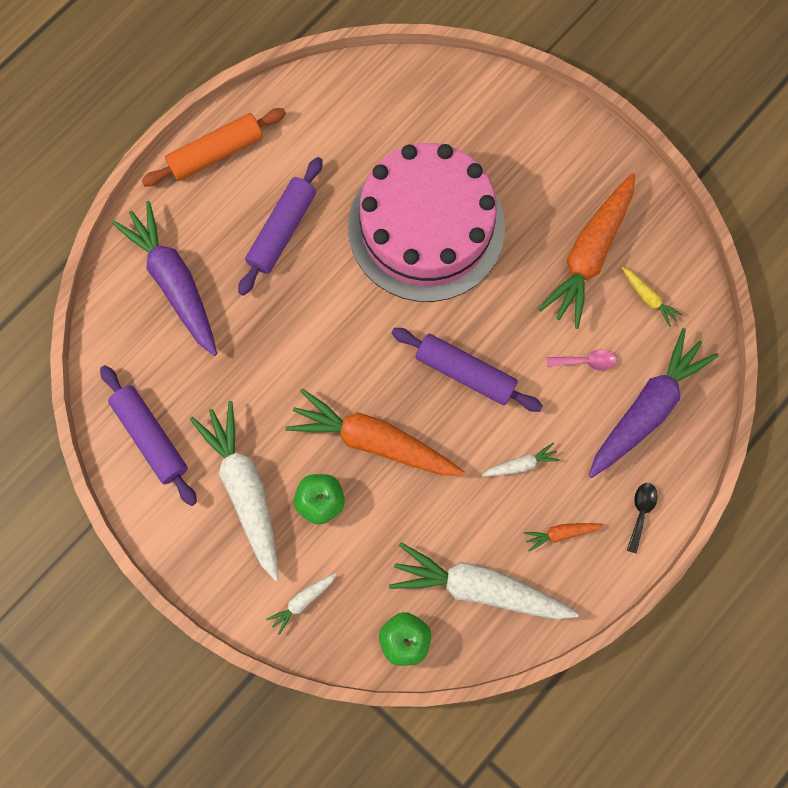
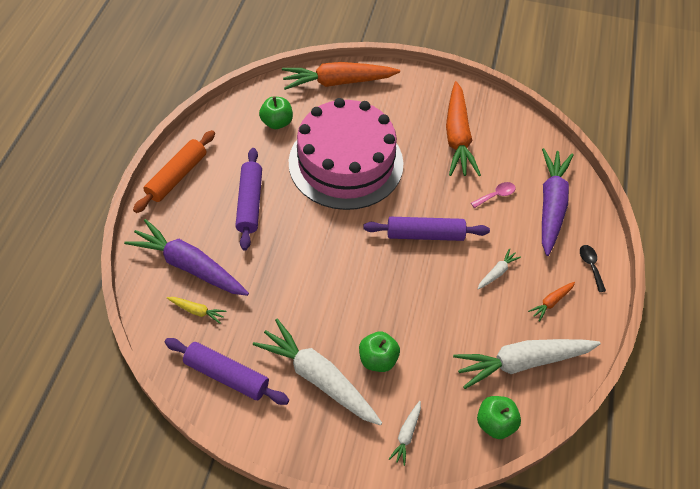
camera: 30 degrees left, 20 degrees down
orange carrot [285,389,465,475] -> orange carrot moved to [282,62,400,90]
yellow carrot [622,267,683,327] -> yellow carrot moved to [167,297,227,324]
none -> green apple [259,96,293,129]

